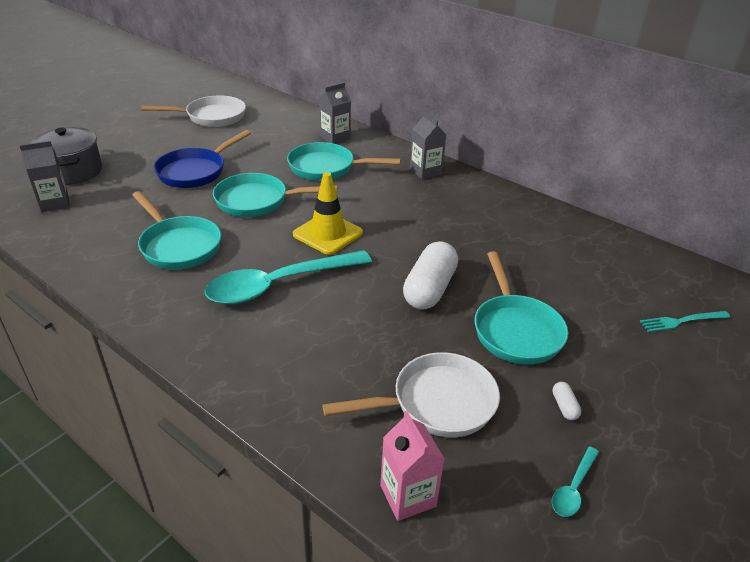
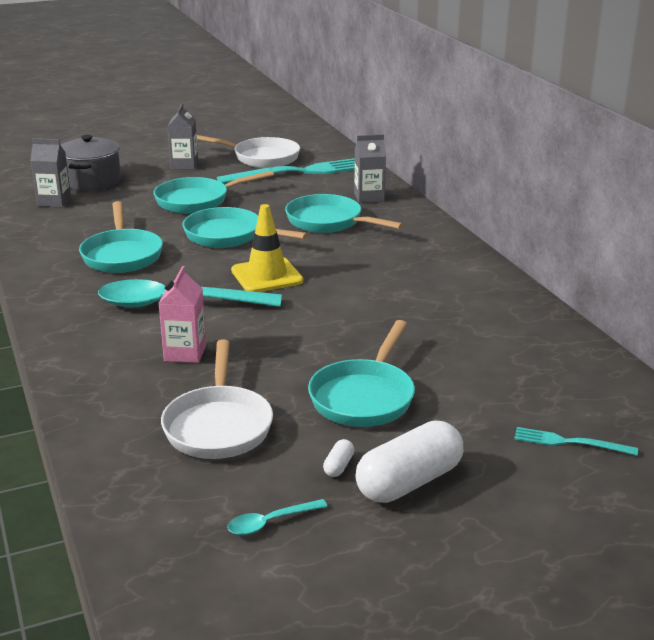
camera: 30 degrees right, 10 degrees down
blue pan [154,130,251,188] -> turquoise pan [153,170,274,213]
white pan [322,352,500,437] -> white pan turned 75 degrees clockwise [161,339,273,459]
pink carton [380,411,445,521] -> pink carton moved to [159,266,206,363]
white capsule [403,241,458,310] -> white capsule moved to [355,421,463,503]
grey carton [410,111,446,179] -> grey carton moved to [167,103,198,170]
none -> turquoise fork [217,158,355,184]

